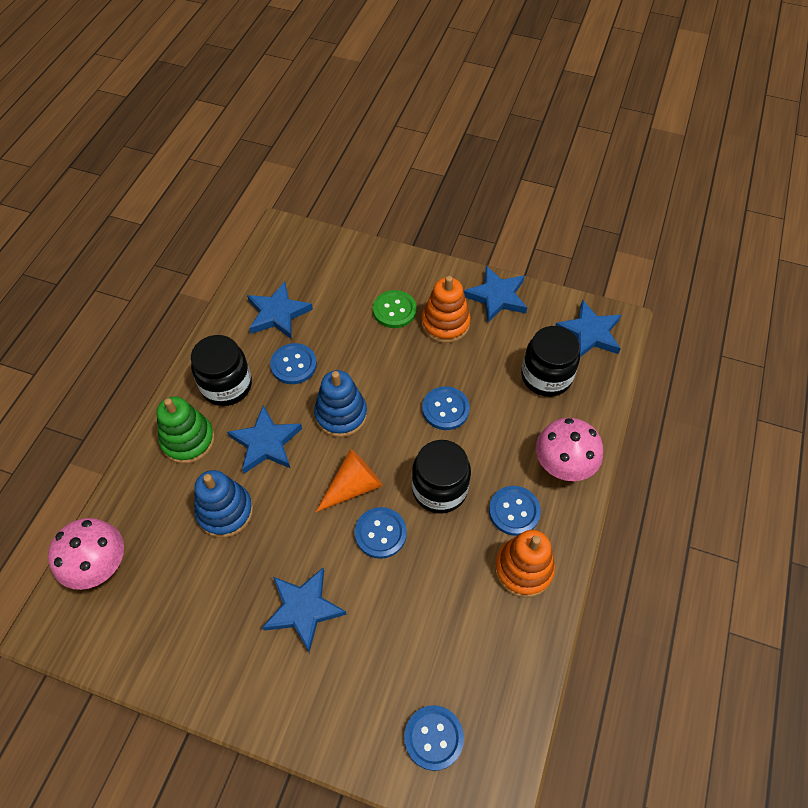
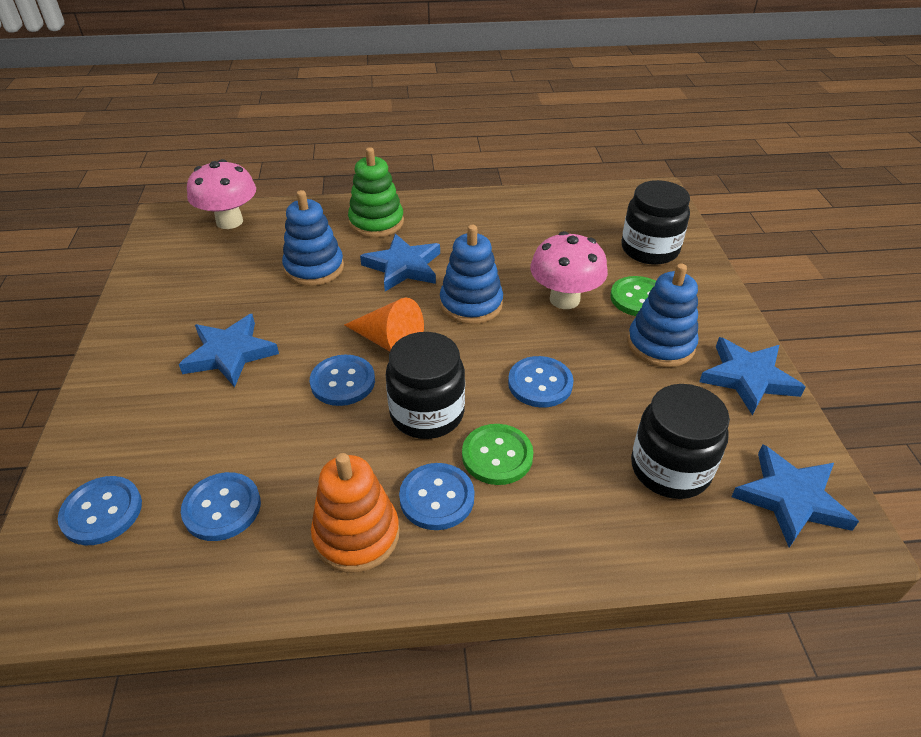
camera: 65 degrees right, 15 degrees down
black jar [191,335,252,406] -> black jar moved to [621,180,690,265]
blue star [247,282,313,339] -> none
blue button [270,343,317,384] -> blue button moved to [181,472,261,541]
orange stacking toy [421,276,471,343] -> blue stacking toy [627,264,698,367]
pink mushroom [536,418,603,481] -> pink mushroom moved to [530,231,608,309]
none -> green button [462,424,534,485]

